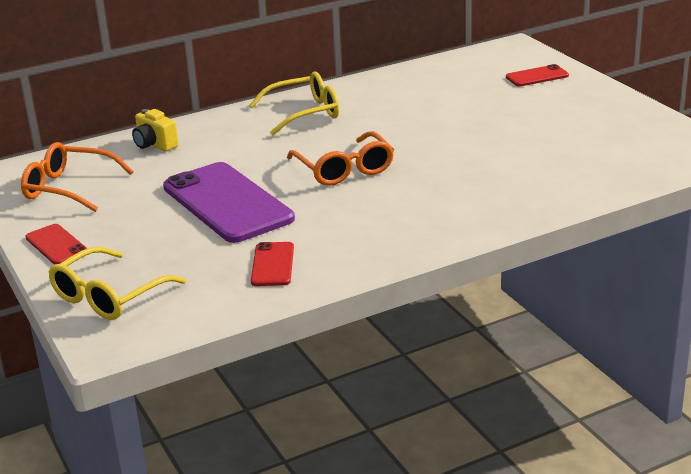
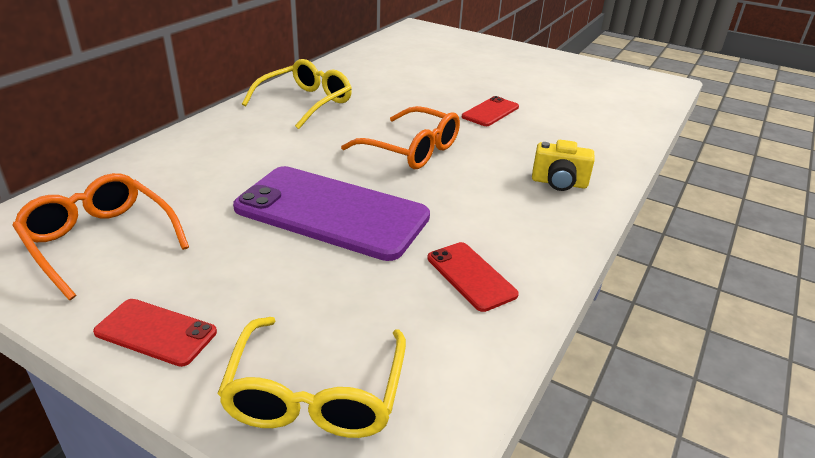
camera: 35 degrees left, 5 degrees up
orange glasses [21,142,134,212] -> orange glasses turned 60 degrees clockwise [12,173,189,300]
yellow camera [132,109,178,151] -> yellow camera moved to [532,140,595,191]
red phone [506,64,569,86] -> red phone moved to [462,96,519,126]

